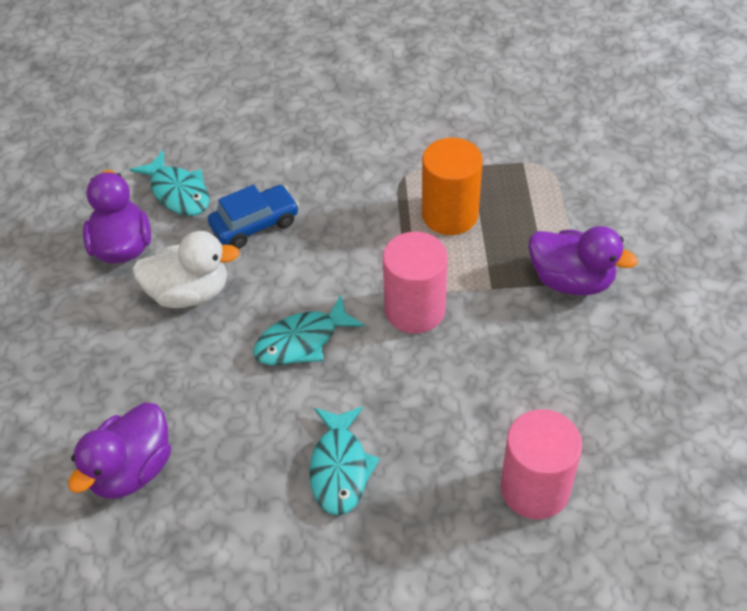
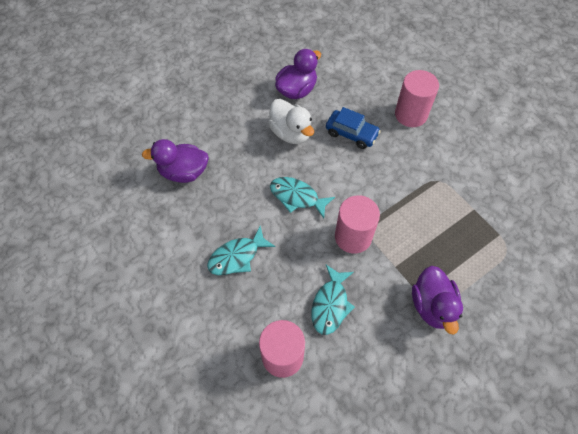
camera: 55 degrees right, 10 degrees up
turquoise fish [130,150,209,216] -> turquoise fish moved to [311,265,355,335]
orange cylinder [422,138,483,235] -> none
none -> pink cylinder [395,70,439,127]

